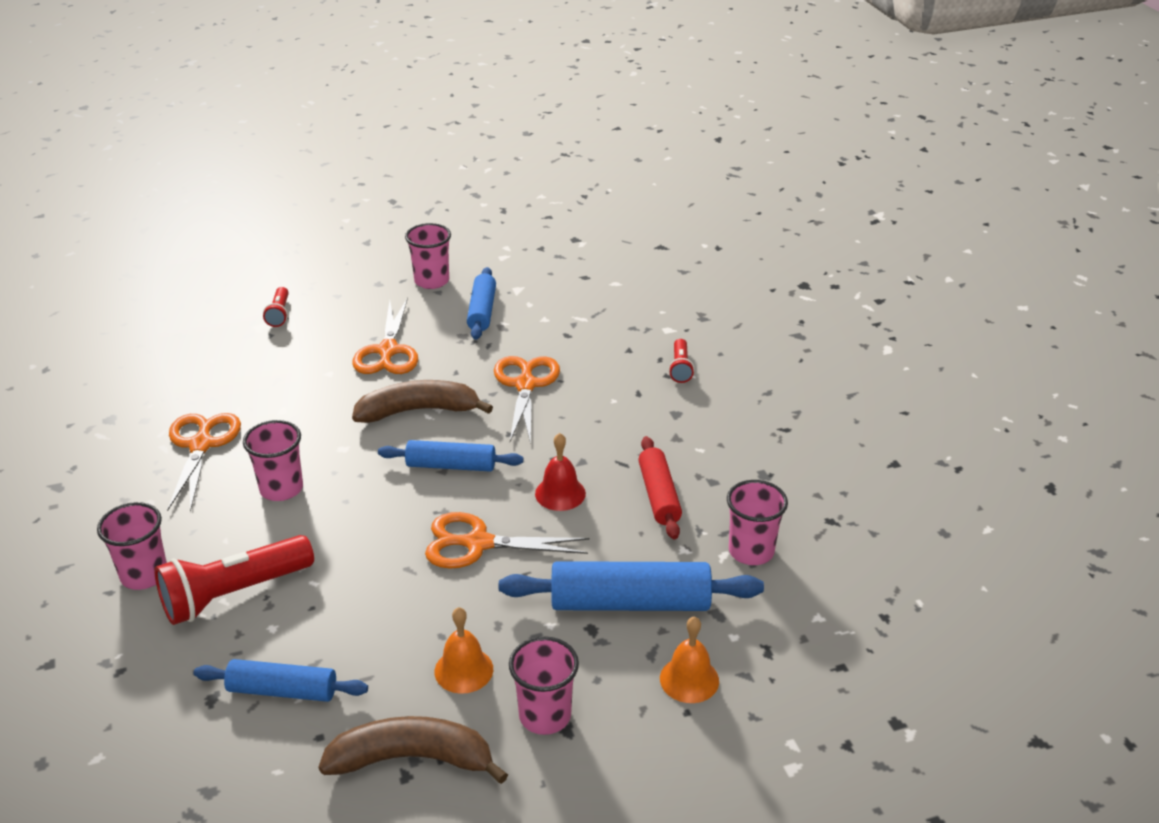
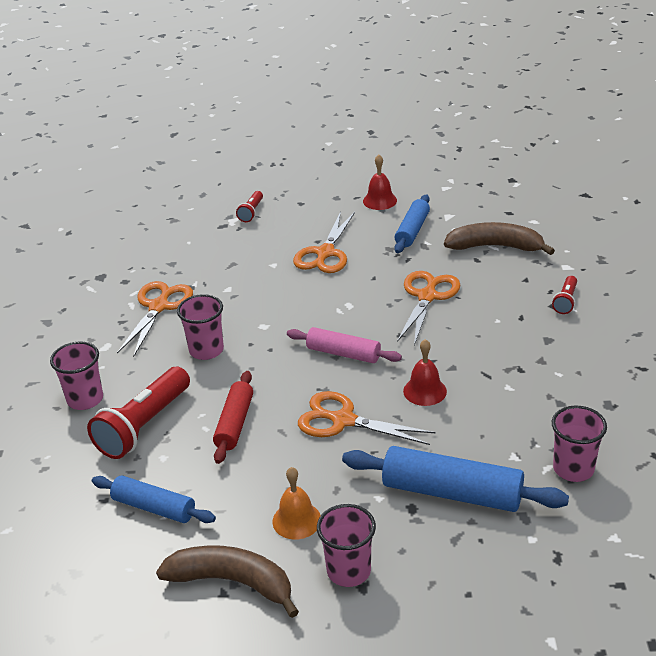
camera: 20 degrees right, 0 degrees up
red flashlight [154,535,314,625] -> red flashlight turned 45 degrees counterclockwise [87,367,190,459]
brown banana [352,380,493,423] -> brown banana moved to [444,222,555,255]
blue rolling pin [378,440,523,472] -> pink rolling pin [287,327,402,363]
pink cup [405,223,451,289] -> red bell [363,154,397,210]
red rolling pin [638,436,682,539] -> red rolling pin moved to [213,371,253,464]
orange bell [660,616,719,703] -> none

